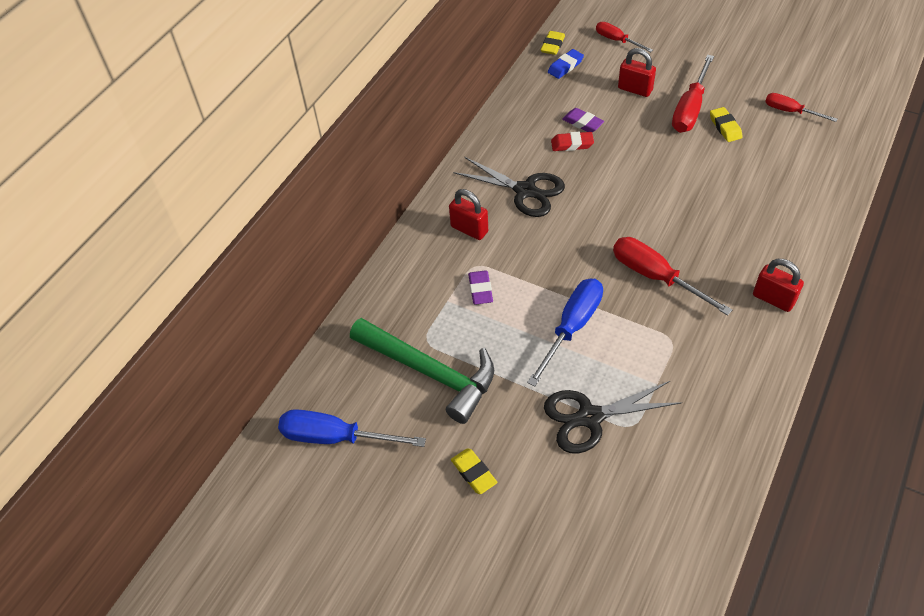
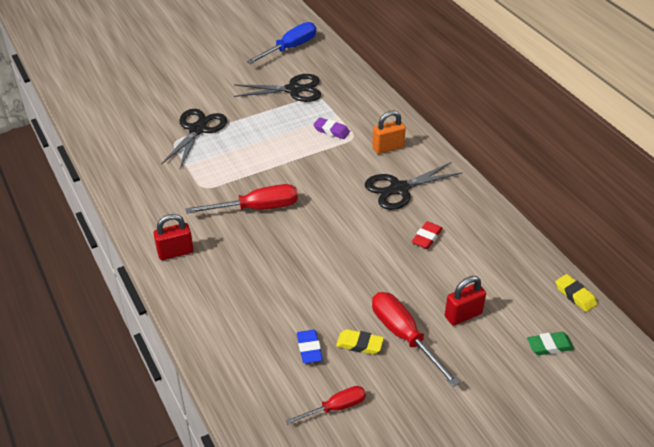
camera: 120 degrees right, 10 degrees down
green hammer [350,318,494,424] -> black scissors [234,74,321,102]
red padlock [449,189,488,240] -> orange padlock [372,111,406,154]
yellow eraser [451,448,497,494] -> none
blue screwdriver [527,279,603,386] -> none
blue eraser [548,49,584,79] -> blue eraser moved to [297,330,323,363]
purple eraser [562,108,604,132] -> none
red screwdriver [596,22,653,52] -> green eraser [527,332,574,355]

